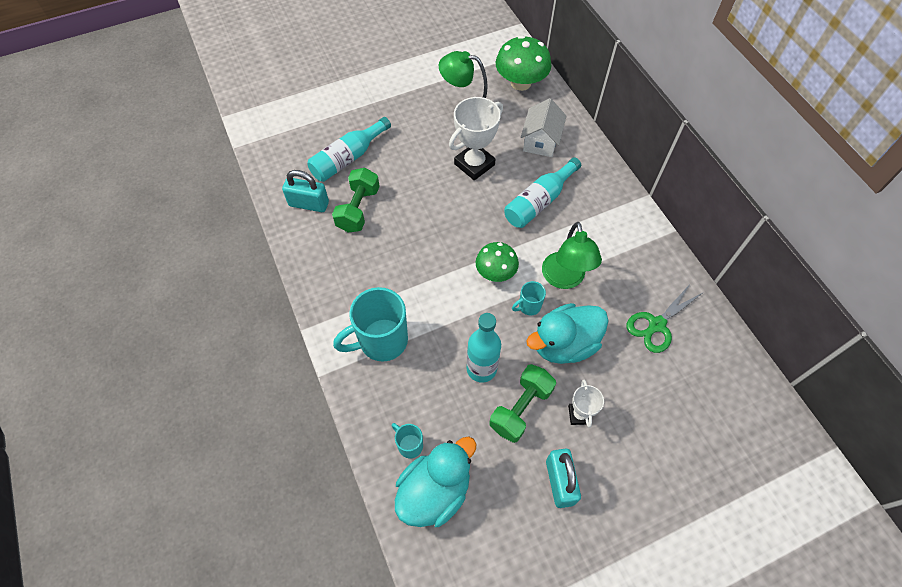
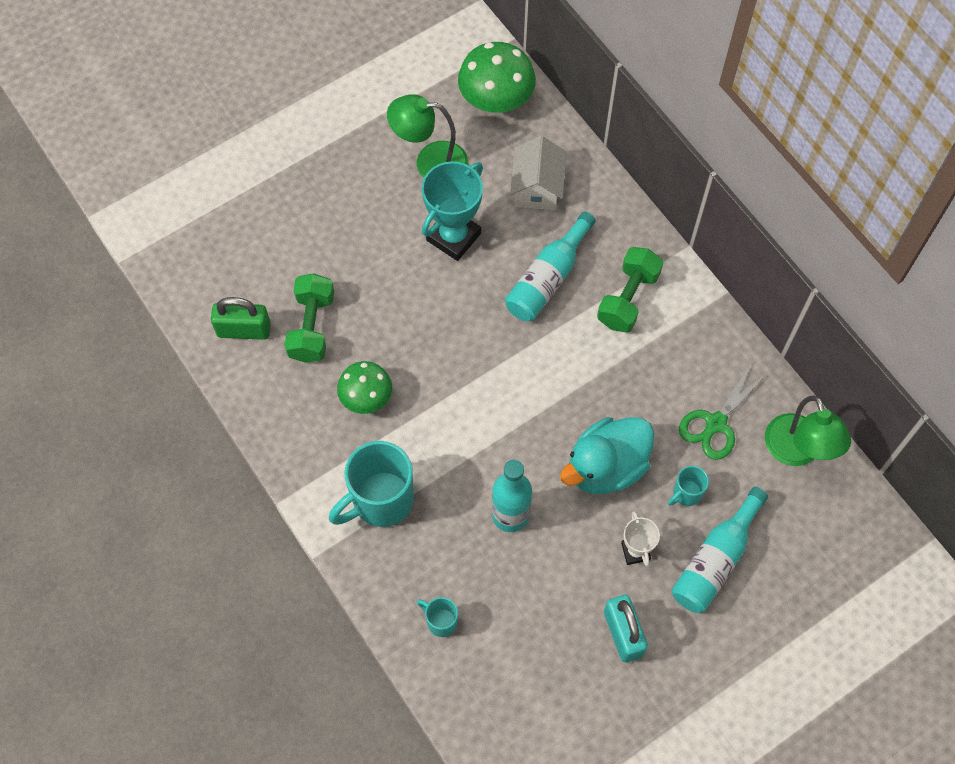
camera: 10 degrees left, 5 degrees up
turquoise padlock [282,170,329,212] -> green padlock [211,297,271,340]
turquoise bottle [307,117,391,182] -> turquoise bottle moved to [672,487,768,613]
turquoise duck [395,437,477,527] -> none
white trophy [449,97,503,181] -> turquoise trophy [421,161,483,261]
green mushroom [476,242,519,282] -> green mushroom moved to [337,361,392,414]
green dumbbell [490,364,556,443] -> green dumbbell moved to [597,247,663,333]
turquoise mug [512,281,546,315] -> turquoise mug moved to [668,466,709,506]
green lamp [542,222,602,289] -> green lamp moved to [765,396,851,466]

